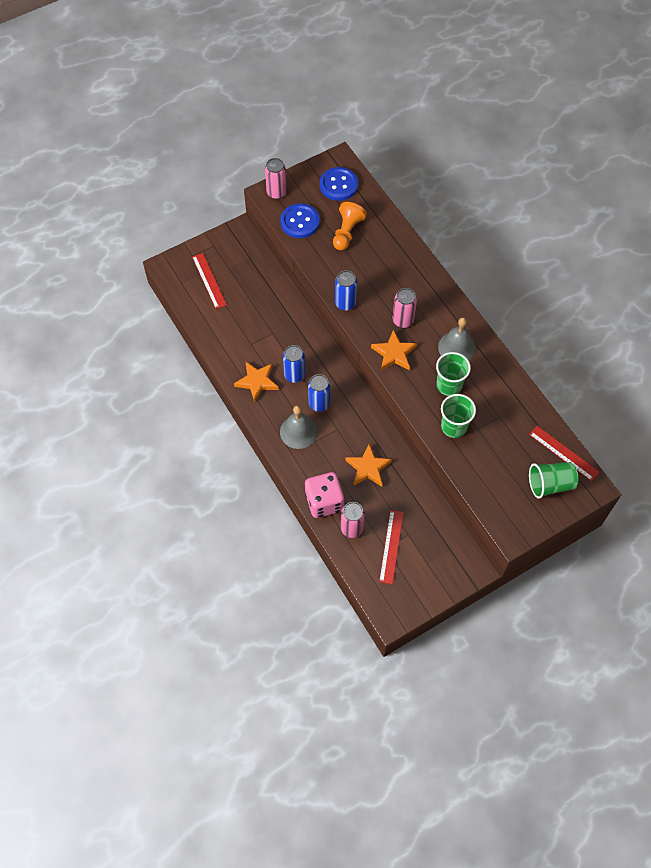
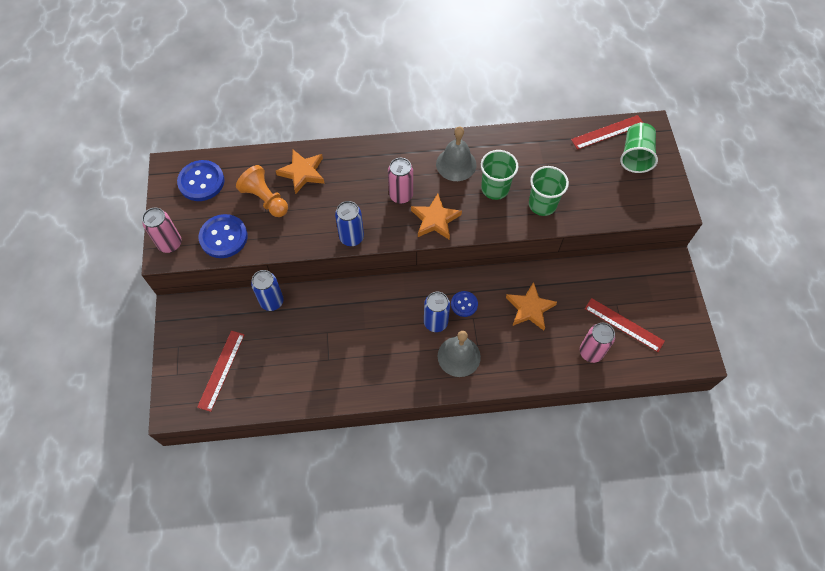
camera: 65 degrees left, 0 degrees up
red ruler [192,253,227,309] -> red ruler turned 75 degrees counterclockwise [197,331,245,412]
orange star [234,361,279,402] -> orange star moved to [276,150,325,194]
blue can [283,345,305,383] -> blue can moved to [251,270,283,311]
pink dice [305,472,344,518] -> none
none -> blue button [451,291,478,317]

